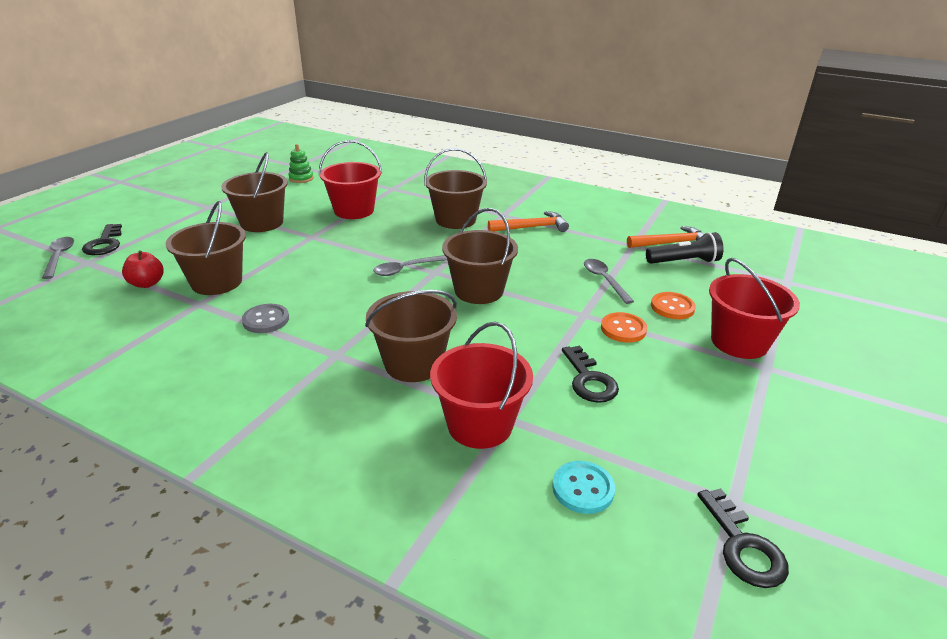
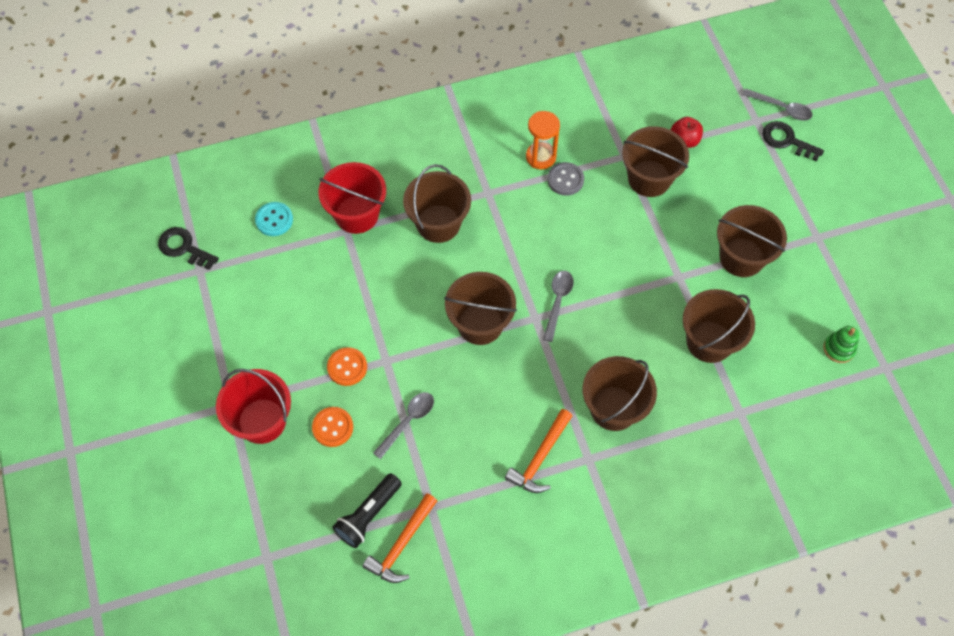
camera: 135 degrees right, 30 degrees up
red bucket [319,140,382,219] -> brown bucket [683,289,755,363]
black key [562,346,619,403] -> none
grey spoon [584,259,634,304] -> grey spoon turned 75 degrees counterclockwise [373,392,434,459]
none -> orange hourglass [526,111,560,169]

